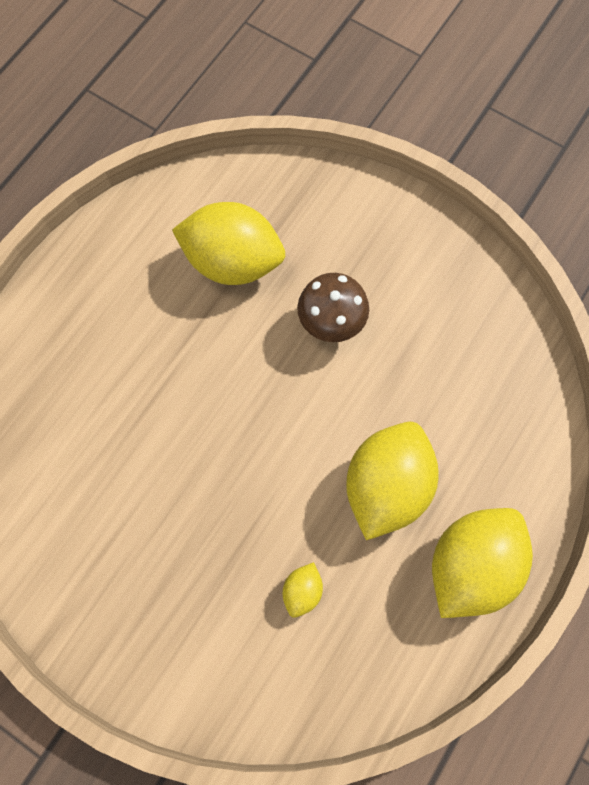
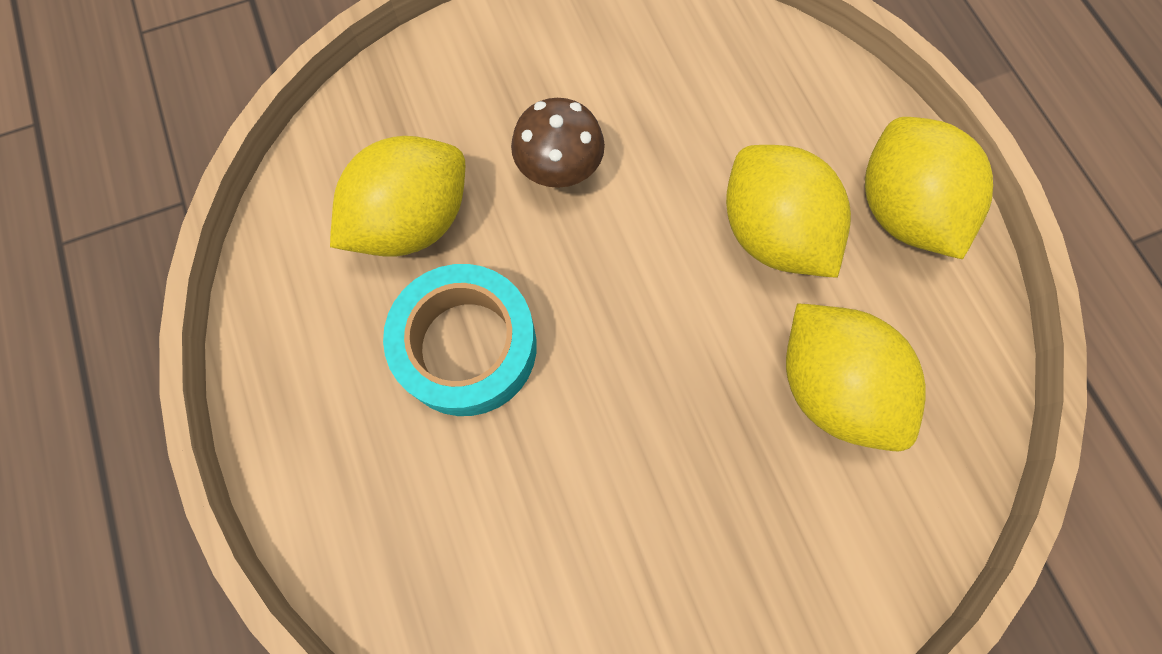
camera: 55 degrees left, 0 degrees up
yellow lemon [283,562,323,618] -> yellow lemon [786,303,926,451], size x2.28
none -> turquoise tape [383,264,537,416]

